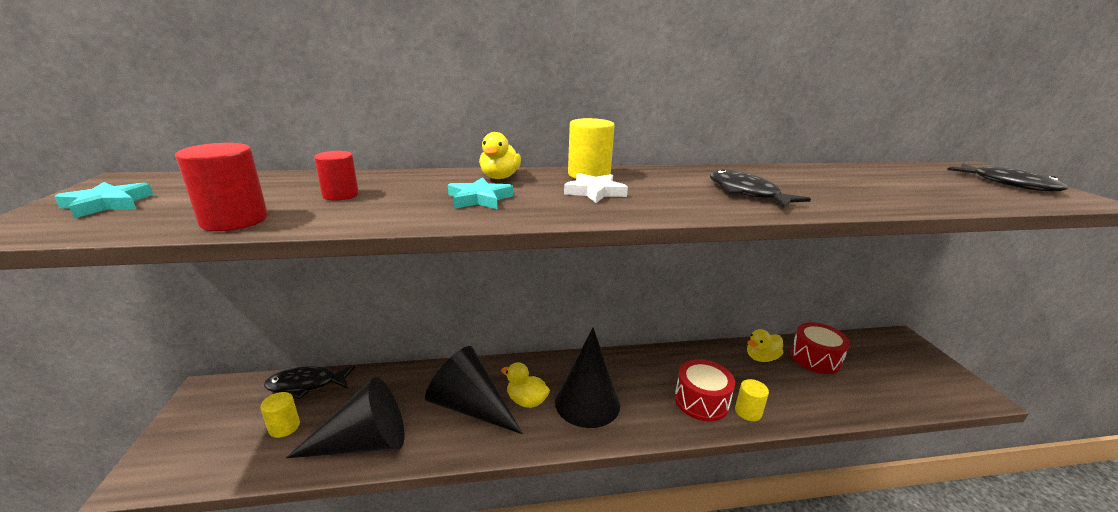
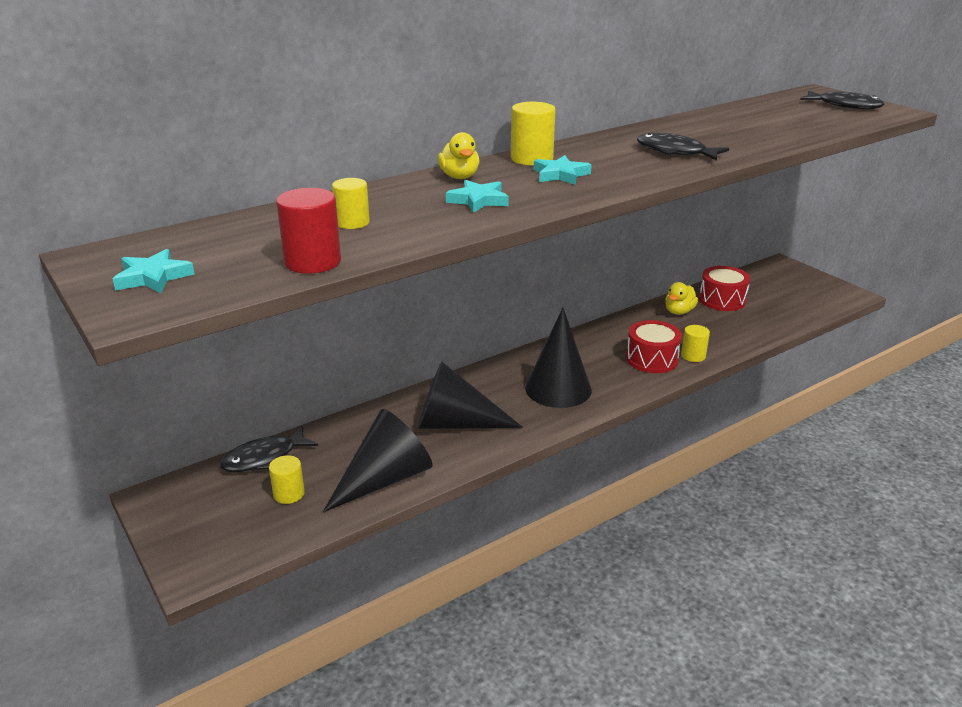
camera: 25 degrees left, 5 degrees up
red cylinder [314,151,359,201] -> yellow cylinder [332,178,370,229]
yellow duck [501,362,550,408] -> none
white star [564,173,628,203] -> turquoise star [534,155,592,185]

